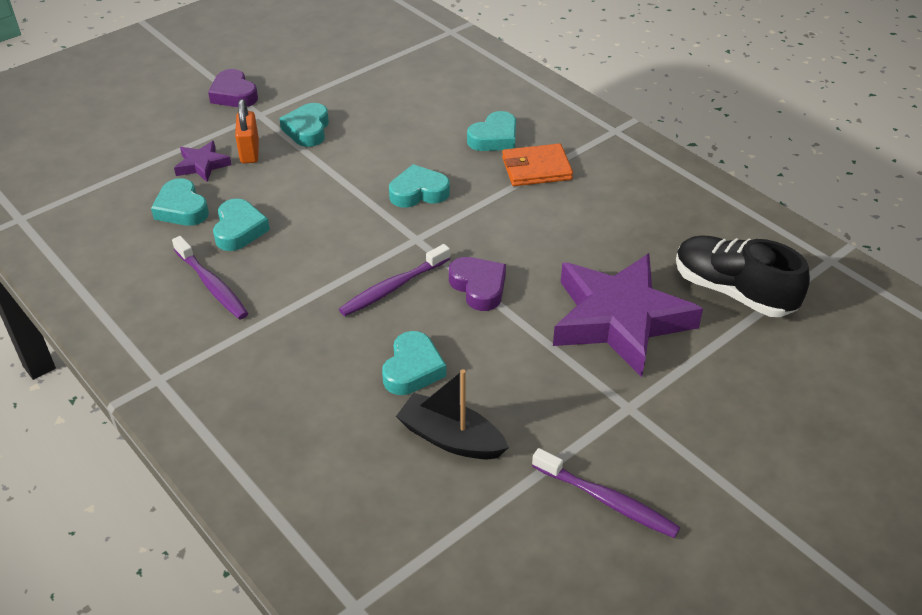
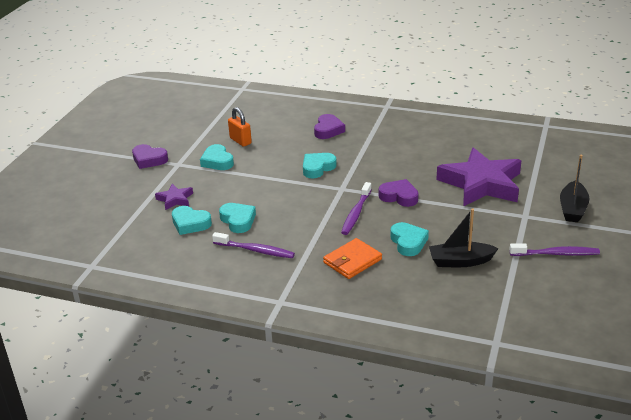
camera: 30 degrees left, 10 degrees down
orange padlock [235,99,259,163] -> orange padlock moved to [228,107,252,147]
turquoise heart [467,111,516,151] -> purple heart [314,114,345,139]
orange wallet [502,143,573,186] -> orange wallet moved to [323,238,382,279]
black shoe [676,235,810,317] -> none
none -> black boat [560,155,589,222]

